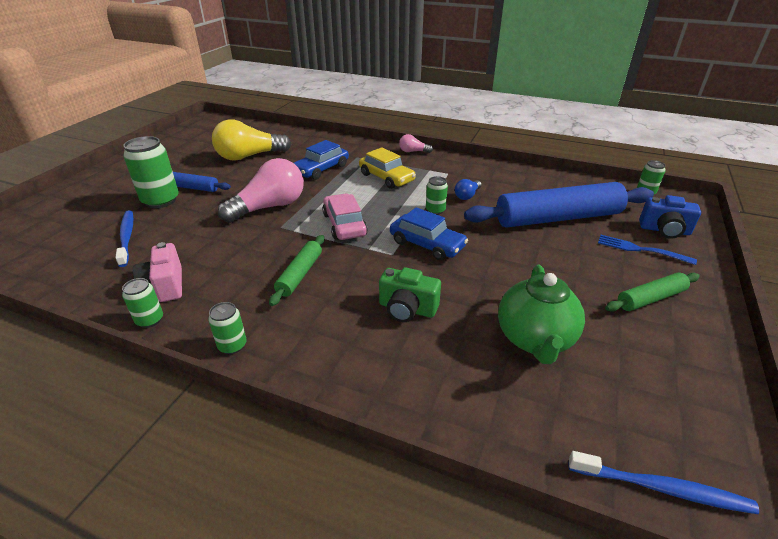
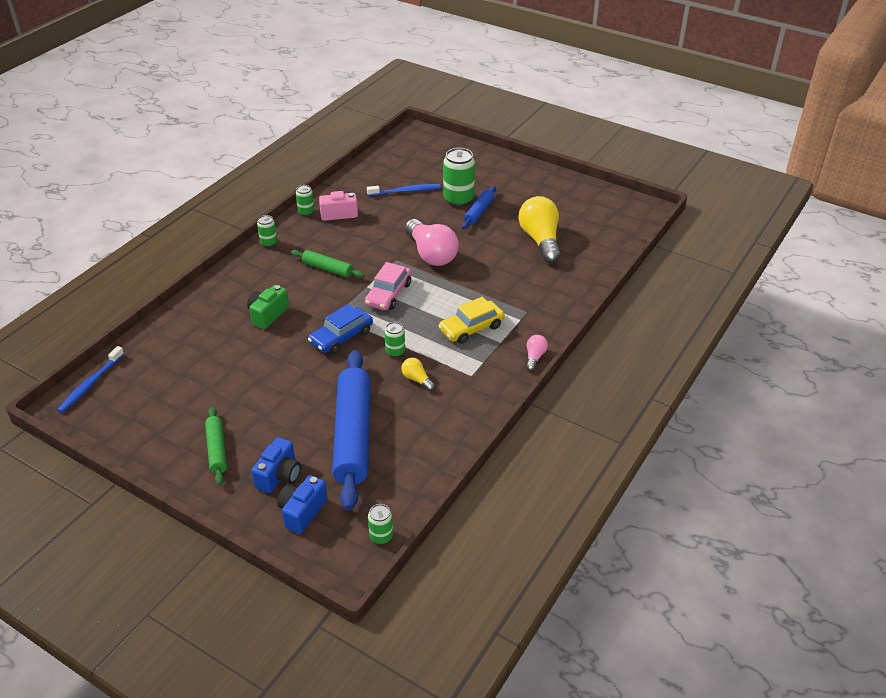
camera: 100 degrees right, 5 degrees up
blue car [294,140,349,180] -> none
pink car [322,193,368,240] -> pink car turned 120 degrees clockwise [365,262,412,310]
blue light bulb [455,179,481,200] -> yellow light bulb [401,358,435,391]
green teapot [498,264,585,364] -> none
blue fork [598,235,697,265] -> blue camera [251,437,301,493]

